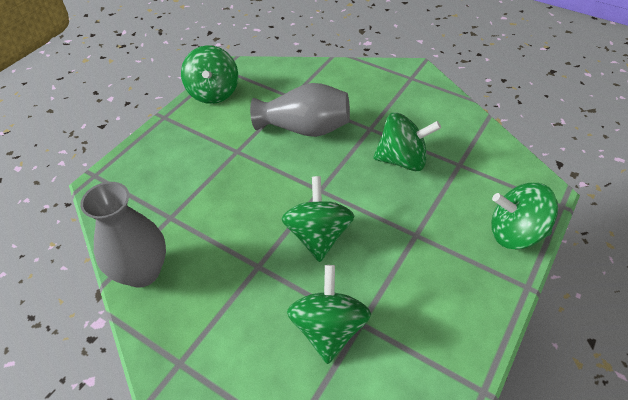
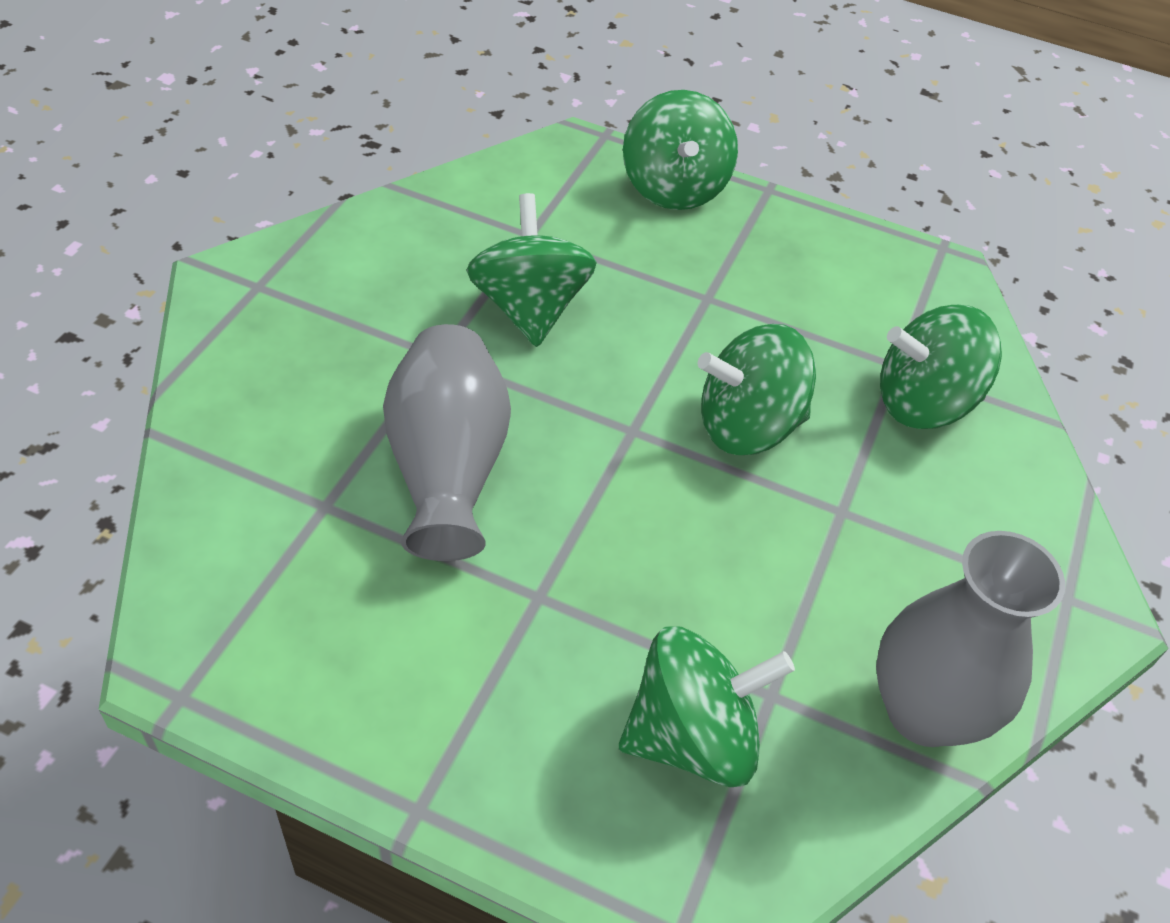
camera: 105 degrees left, 0 degrees up
green spinning top [181,45,238,104] -> green spinning top moved to [619,627,795,787]

